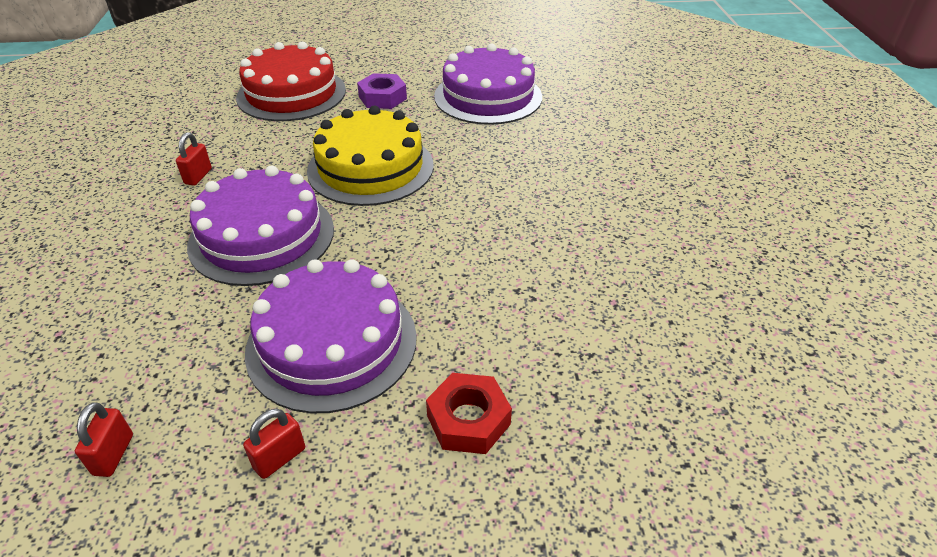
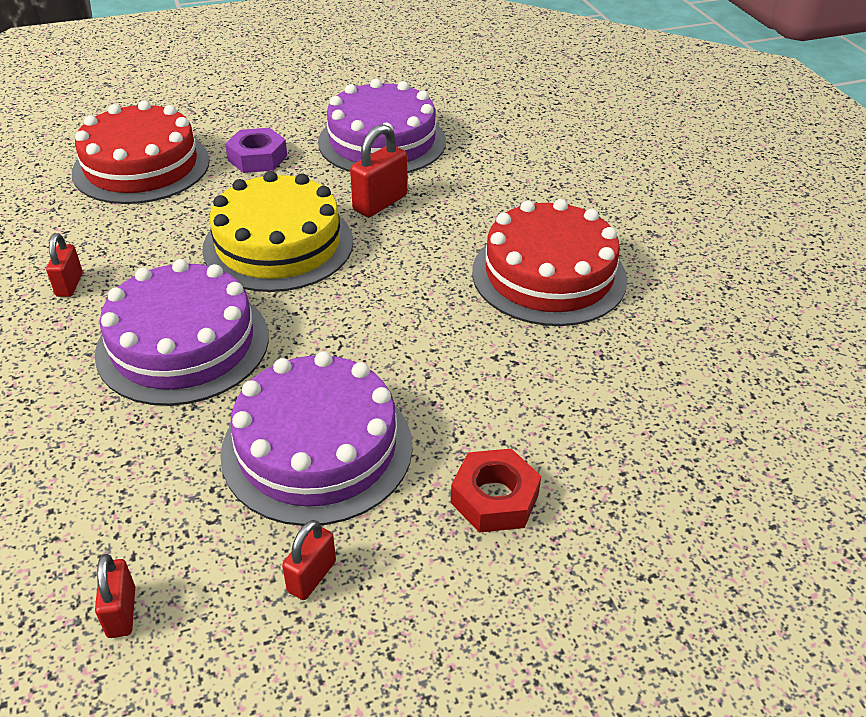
camera: 15 degrees left, 0 degrees up
none -> red padlock [350,124,407,217]
none -> red cake [472,199,627,326]

